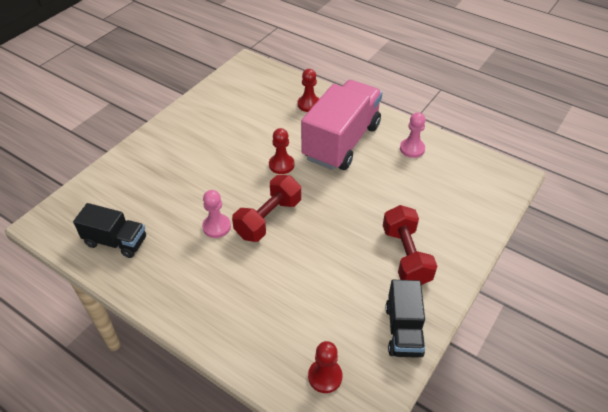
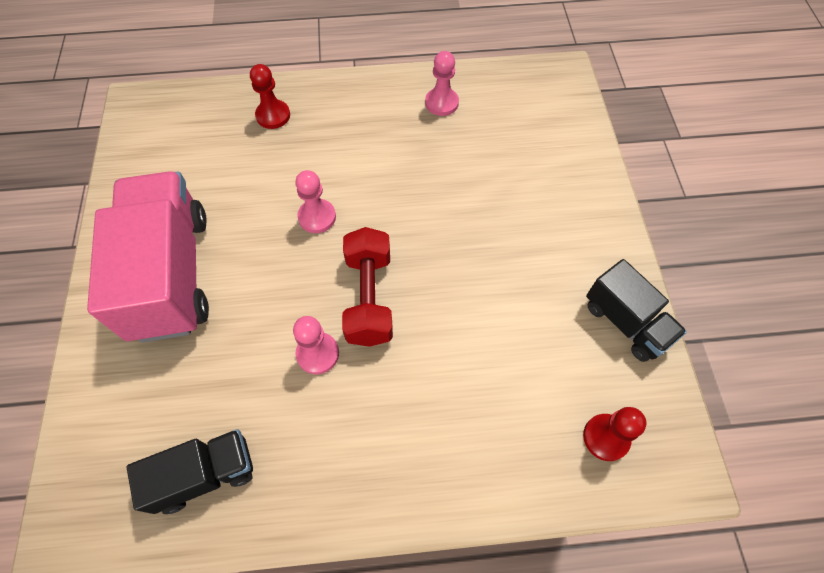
camera: 40 degrees left, 15 degrees up
red pawn [269,128,294,174] -> pink pawn [295,170,336,233]
pink truck [301,80,382,170] -> pink truck moved to [87,171,209,343]
red dumbbell [383,205,437,285] -> none

